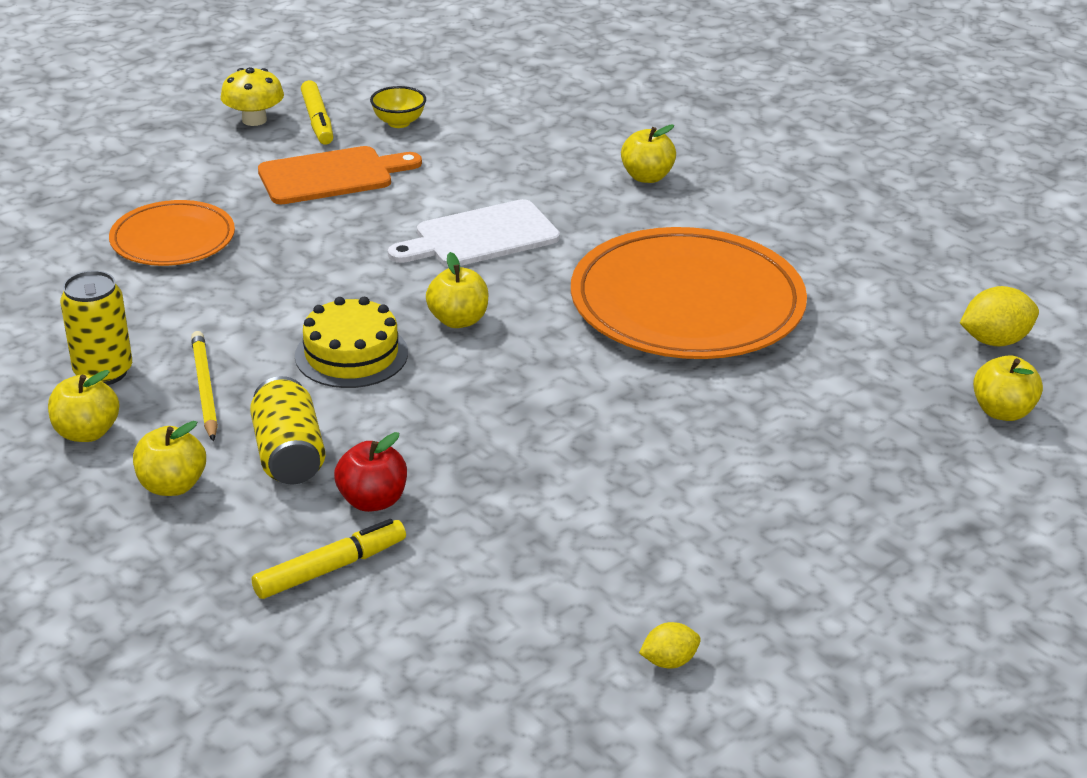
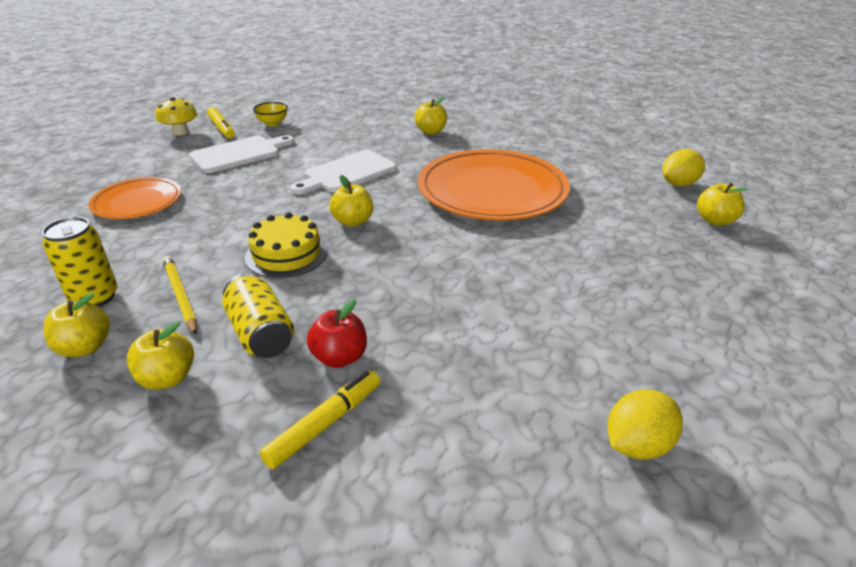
camera: 15 degrees left, 0 degrees up
orange cutting board [258,146,422,204] -> white cutting board [189,135,295,173]
yellow lemon [639,622,701,669] -> yellow lemon [608,390,683,460], size x1.67

